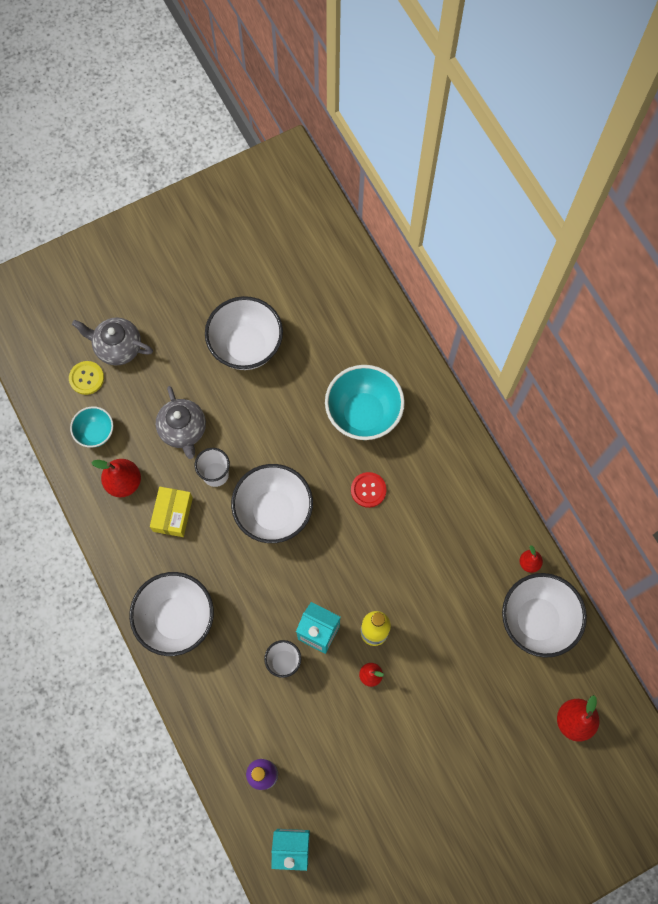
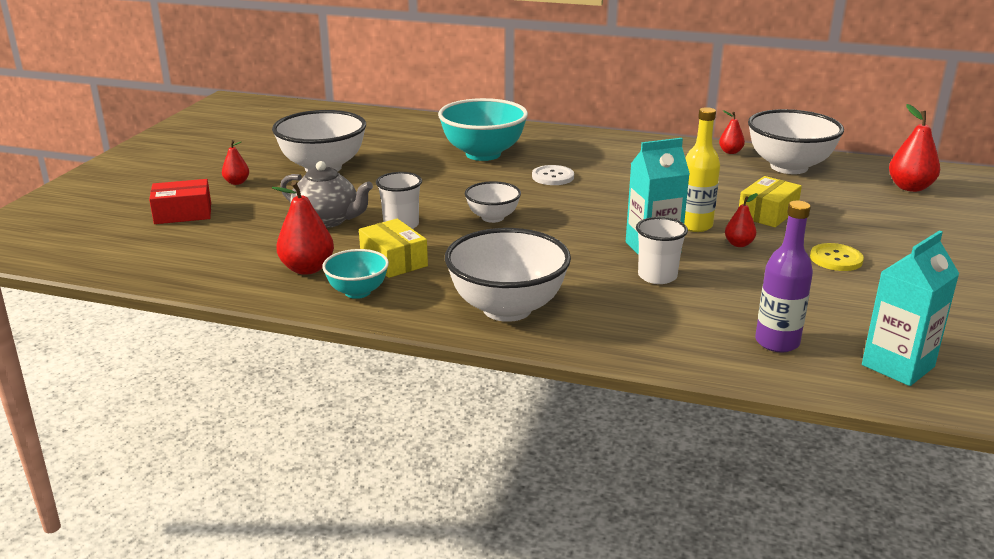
camera: 45 degrees left, 45 degrees down
yellow button [69,361,104,395] -> yellow button moved to [810,243,864,271]
turquoise bowl [70,406,113,448] -> turquoise bowl moved to [322,249,389,299]
grey teapot [72,318,153,365] -> red box [149,179,211,224]
white bowl [231,464,313,543] -> white bowl [465,181,521,223], size x0.55
red button [351,472,387,508] -> white button [532,165,574,185]
none -> red pear [222,140,249,185]
none -> yellow box [739,176,802,227]

